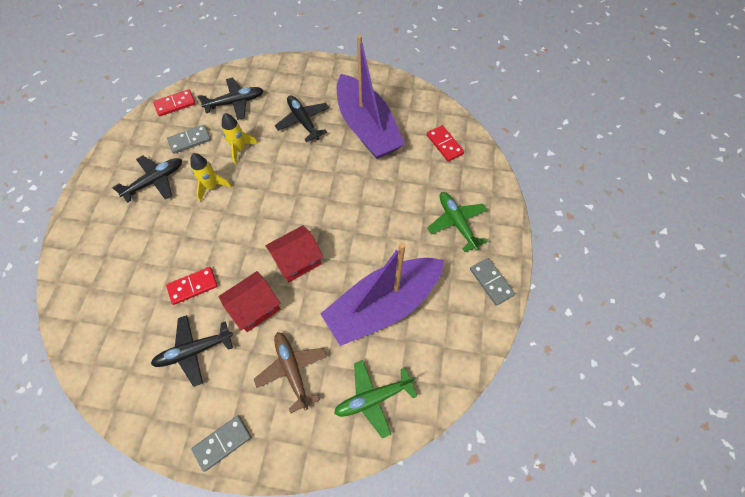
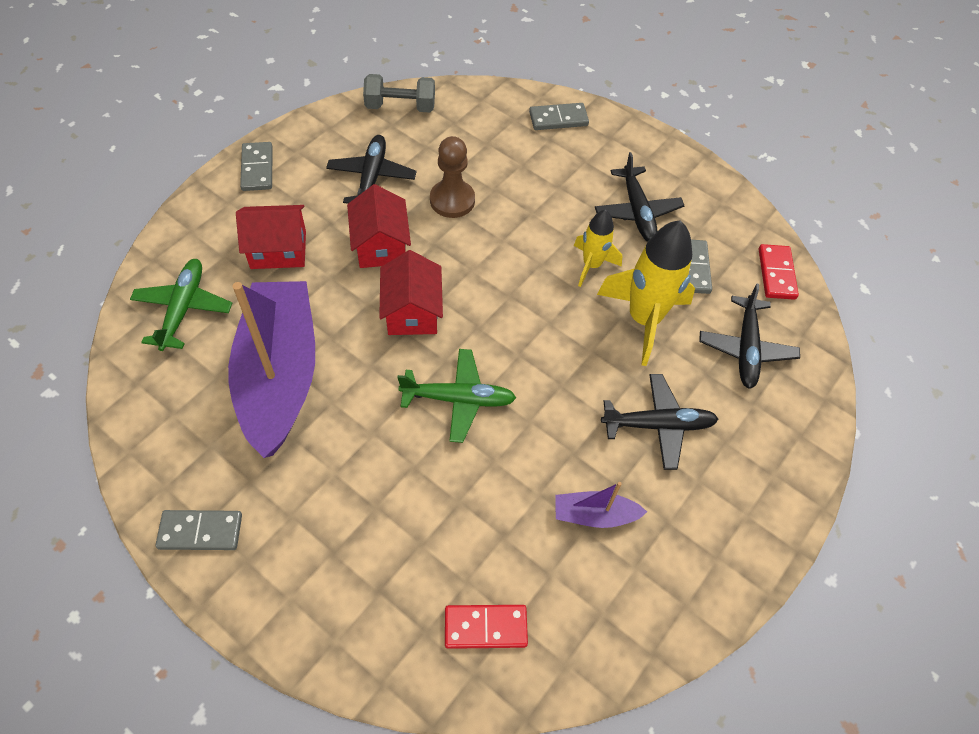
camera: 115 degrees right, 5 degrees down
red domino [166,267,218,305] -> brown pawn [430,136,475,218]
yellow rocket [222,113,258,165] -> yellow rocket [597,220,695,366], size x1.73
brown plane [254,332,327,413] -> red house [236,205,306,269]
purple boat [337,35,405,159] -> purple boat [556,482,647,528], size x0.43
green plane [427,192,488,252] -> green plane moved to [397,349,516,443]
none -> grey dumbbell [363,74,435,113]
none -> grey domino [529,103,589,130]

